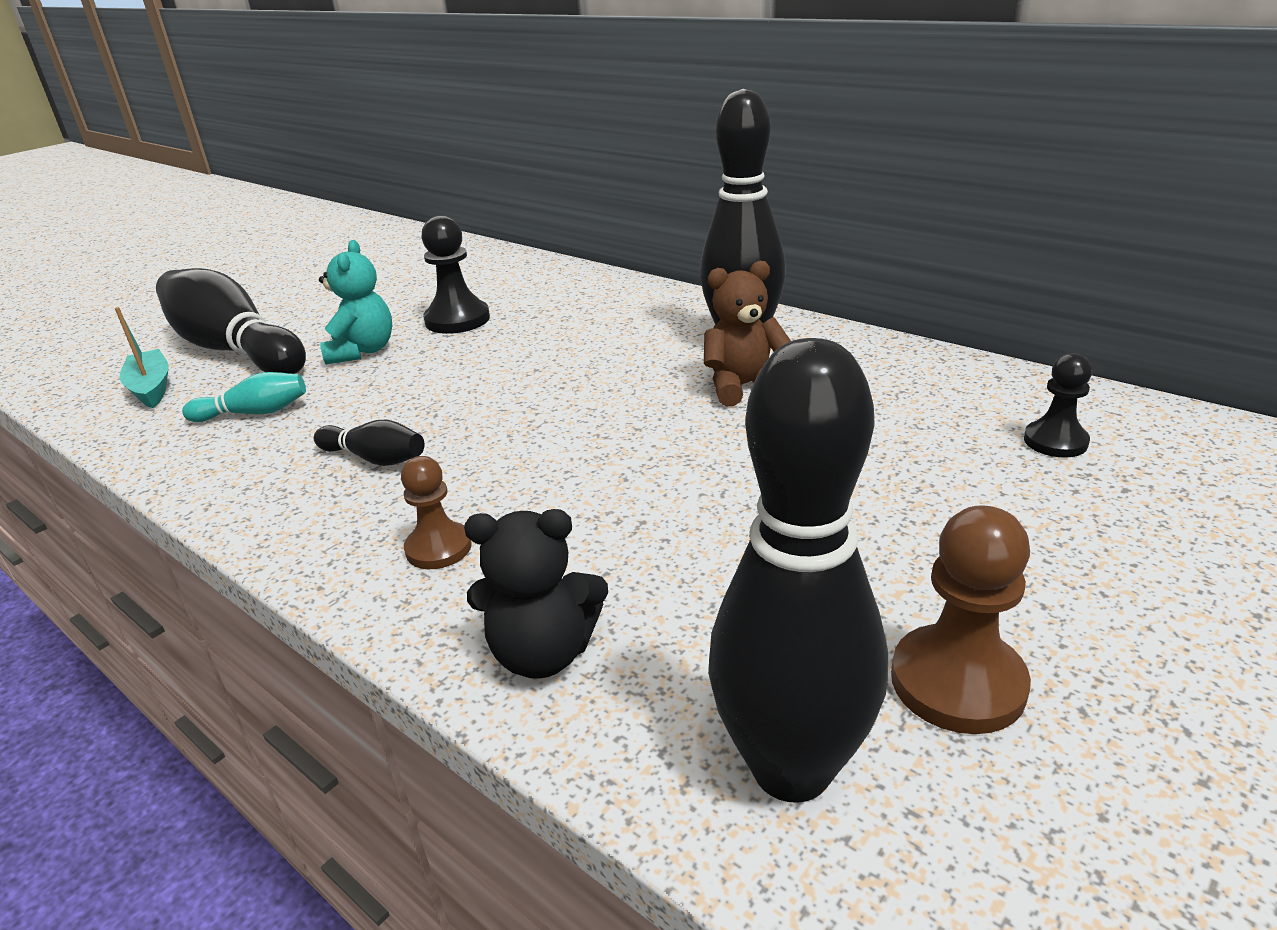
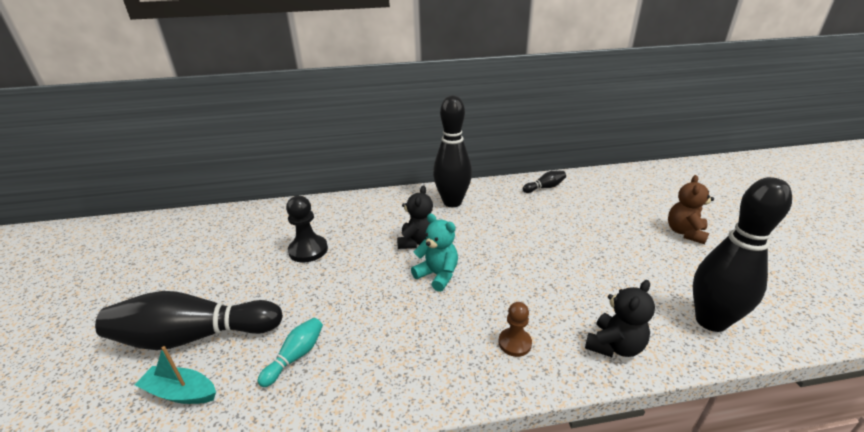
camera: 50 degrees left, 0 degrees up
black bowling pin [314,419,425,466] -> black bowling pin moved to [523,171,566,193]
turquoise teddy bear [319,240,392,364] -> turquoise teddy bear moved to [411,214,458,292]
brown teddy bear [704,261,791,407] -> brown teddy bear moved to [668,175,714,244]
brown pawn [891,505,1031,734] -> none
black pawn [1024,353,1092,458] -> none
none -> black teddy bear [397,186,433,249]

